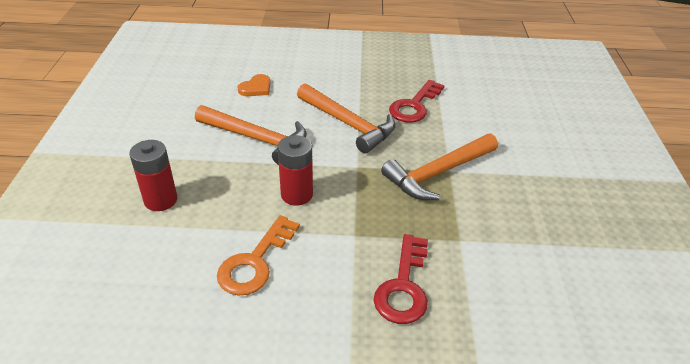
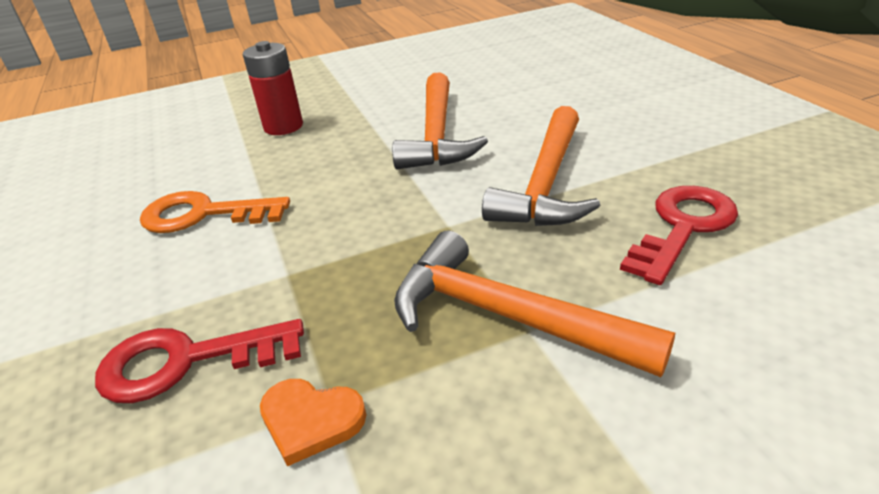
camera: 70 degrees right, 5 degrees down
orange heart [238,74,270,96] -> orange heart moved to [260,379,367,466]
red battery [278,135,313,206] -> none
red key [389,80,445,122] -> red key turned 120 degrees clockwise [620,186,738,285]

